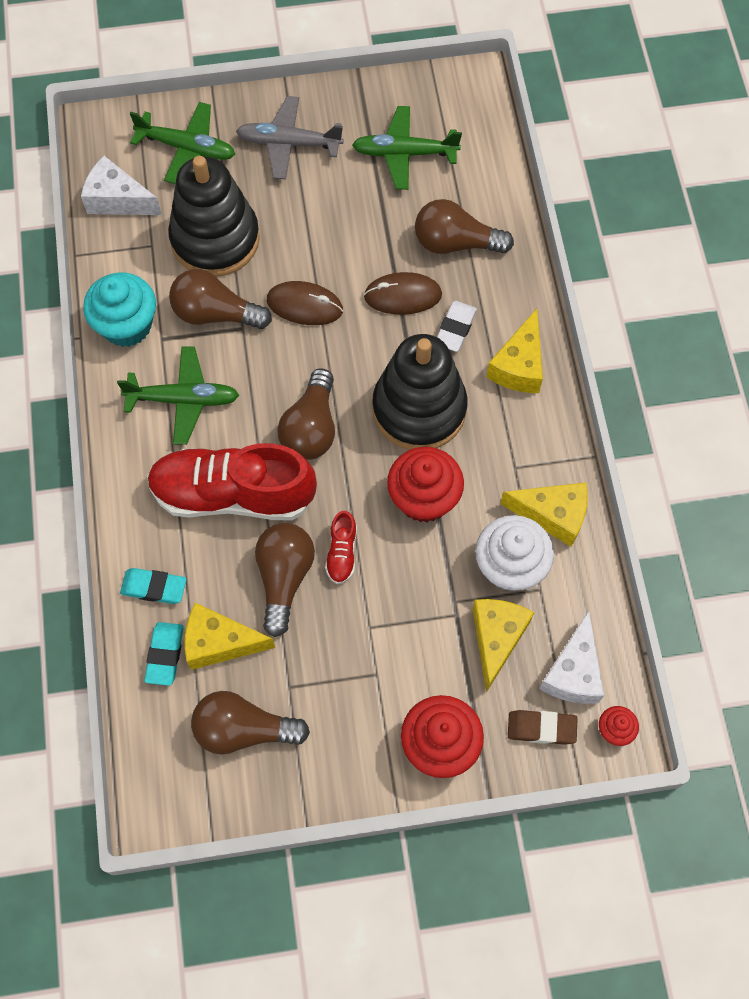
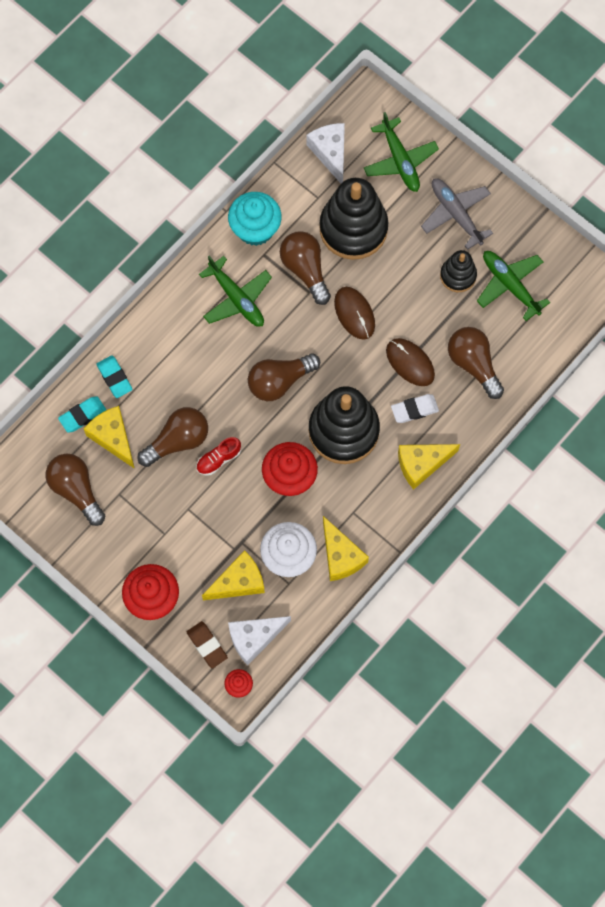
camera: 50 degrees right, 5 degrees up
red shoe [147,443,317,520] -> none
none -> black stacking toy [440,250,477,292]

